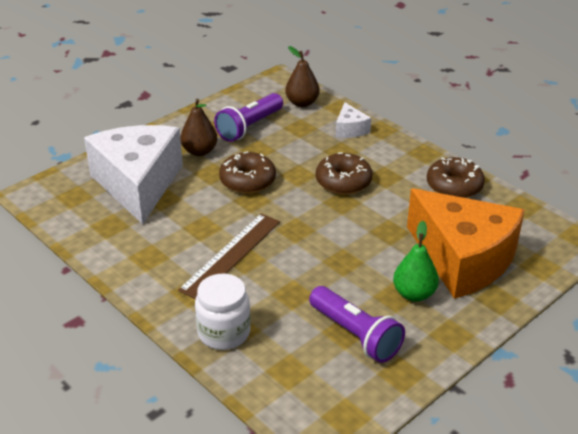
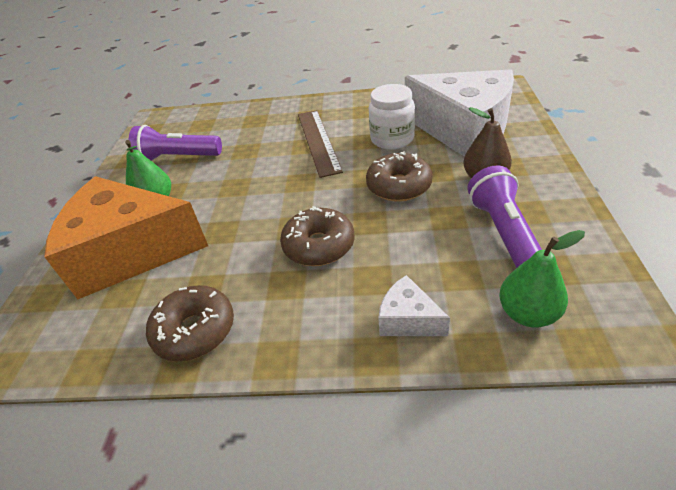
camera: 140 degrees right, 5 degrees up
white jar [195,274,251,350] -> white jar moved to [369,84,415,149]
brown pear [285,46,320,107] -> green pear [499,230,585,328]

